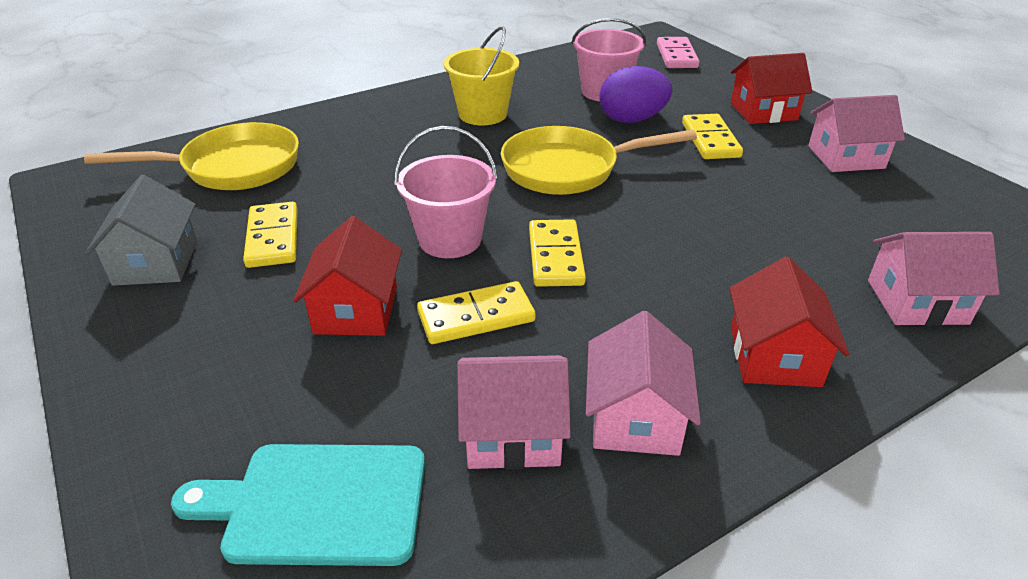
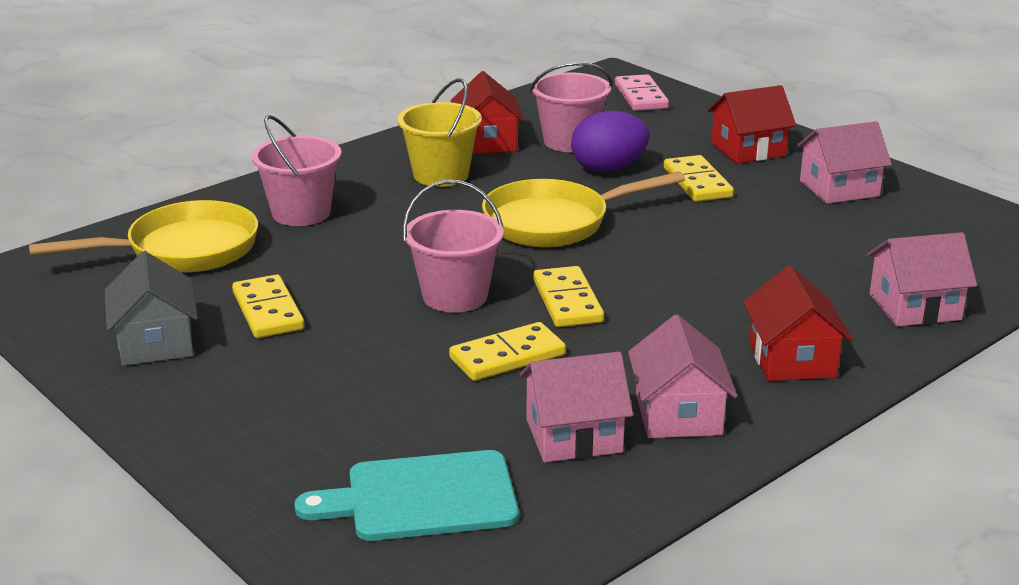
camera: 10 degrees left, 10 degrees down
red house [293,216,402,336] -> red house moved to [450,71,524,154]
none -> pink bucket [252,115,342,226]

